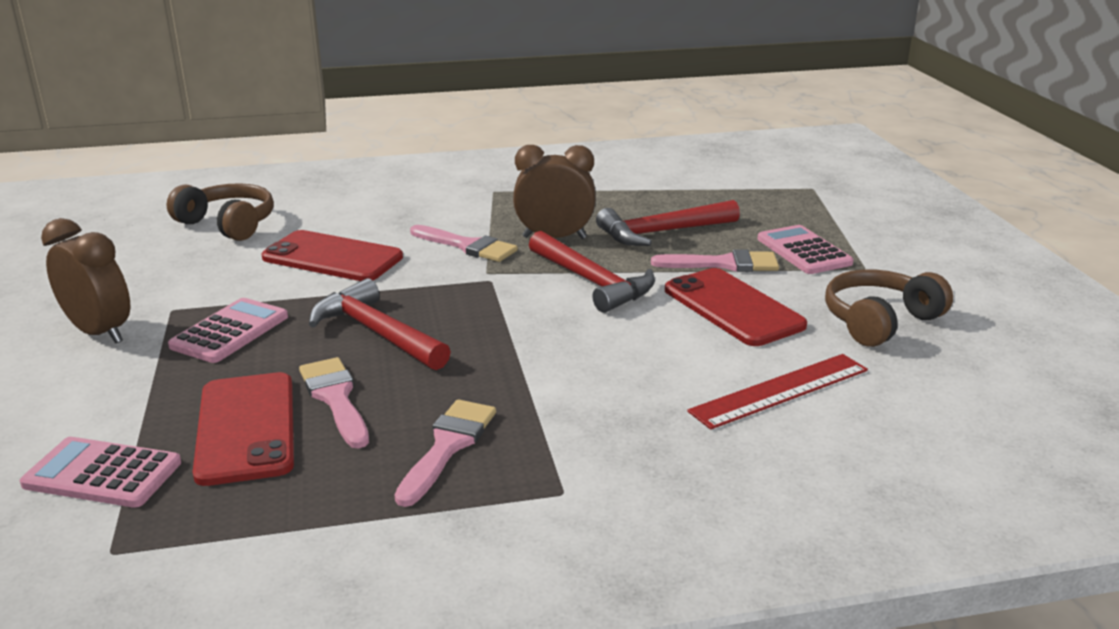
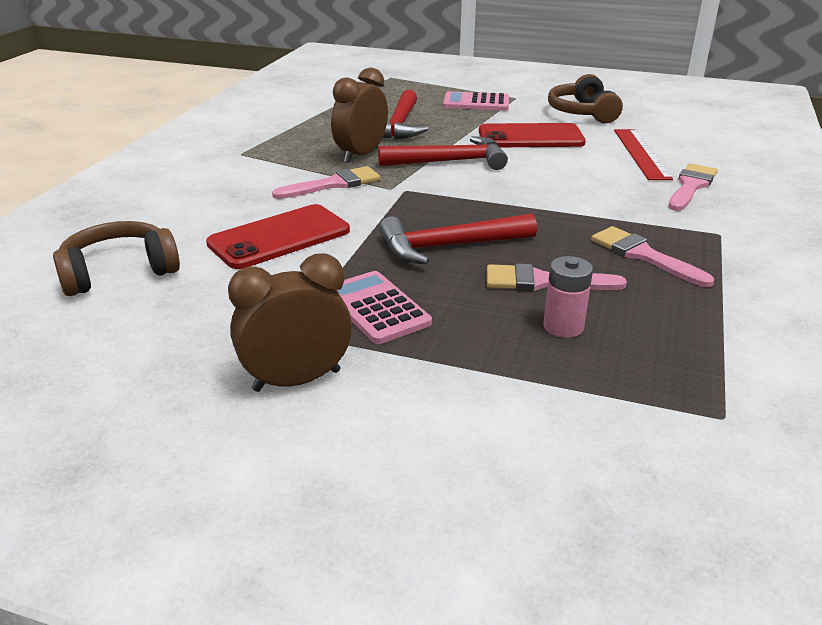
camera: 60 degrees left, 5 degrees up
pink calculator [20,437,181,508] -> none
red phone [193,372,294,486] -> pink battery [543,256,593,338]
pink brush [651,249,779,272] -> pink brush moved to [669,163,718,211]

